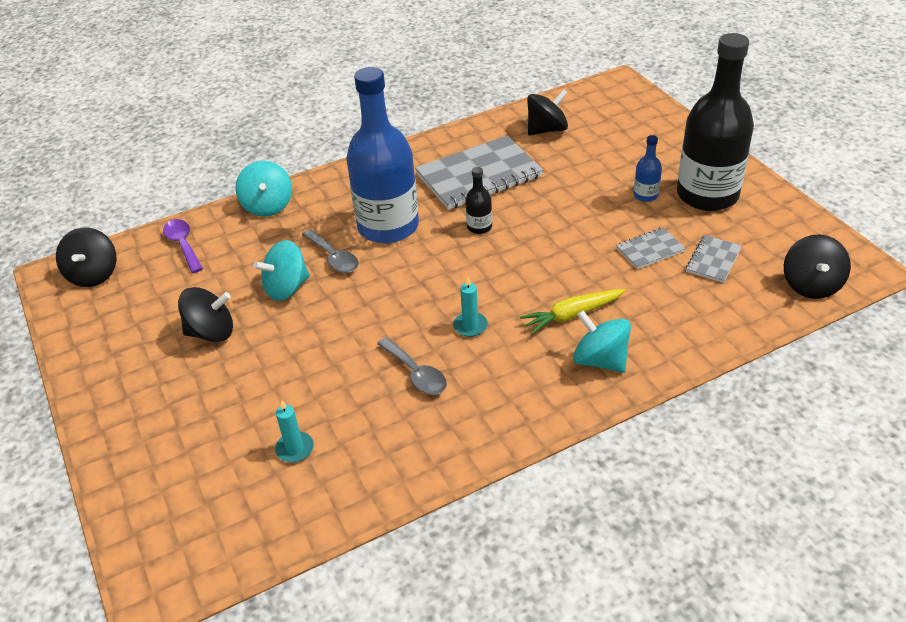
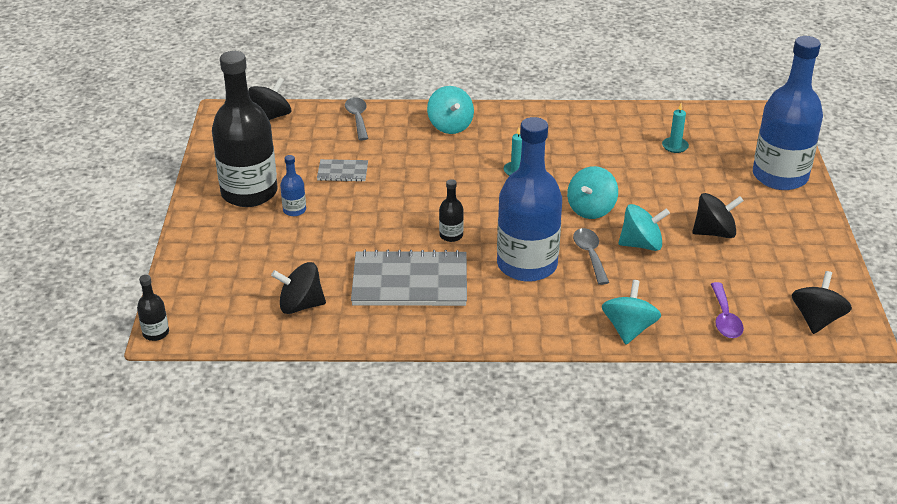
camera: 155 degrees left, 5 degrees down
black spinning top [178,287,233,342] -> black spinning top turned 150 degrees clockwise [692,193,744,238]
grey spoon [377,337,447,395] -> grey spoon moved to [345,97,368,140]
yellow carrot [520,289,625,334] -> none
grey notebook [686,235,742,283] -> none
none -> black bottle [137,275,169,341]
none -> turquoise spinning top [567,166,618,219]
none -> blue bottle [753,36,823,190]

